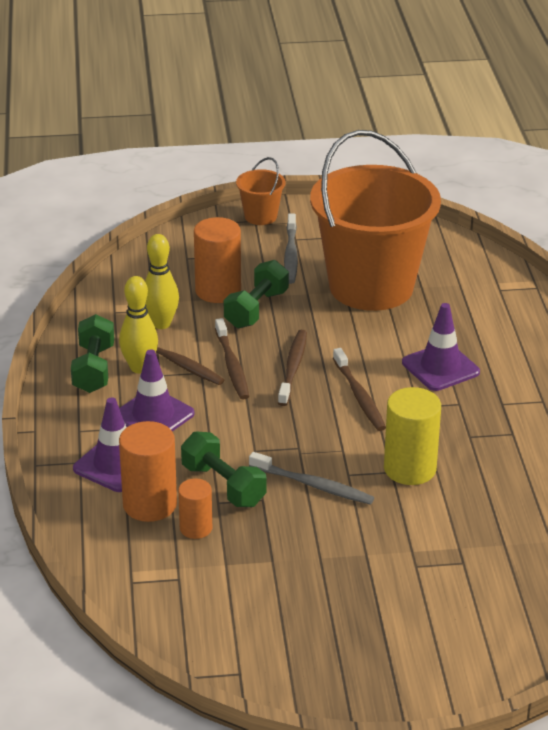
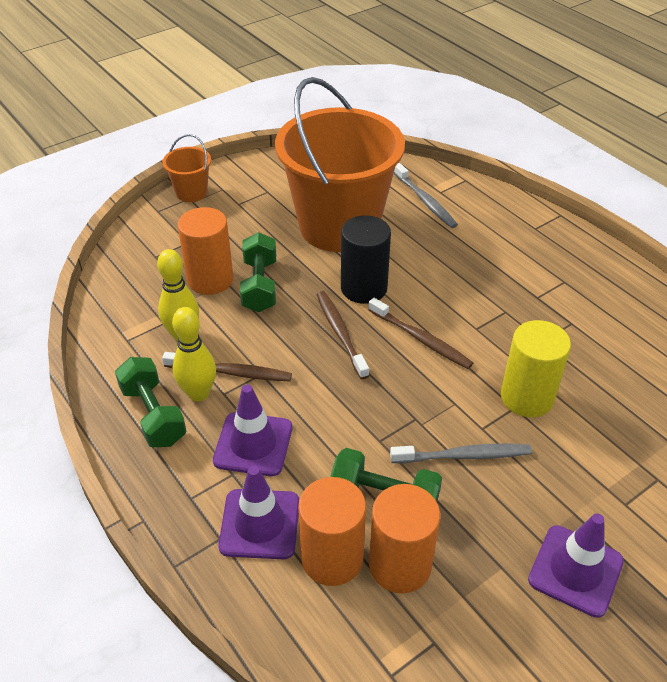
camera: 30 degrees left, 10 degrees up
orange cylinder [178,478,212,539] -> orange cylinder [369,484,440,593], size x1.68
brown toothbrush [215,318,249,400] -> none
grey toothbrush [284,214,298,284] -> grey toothbrush moved to [394,163,458,228]
purple traffic cone [402,303,480,391] -> purple traffic cone moved to [528,513,624,618]
none -> black cylinder [341,215,391,304]

